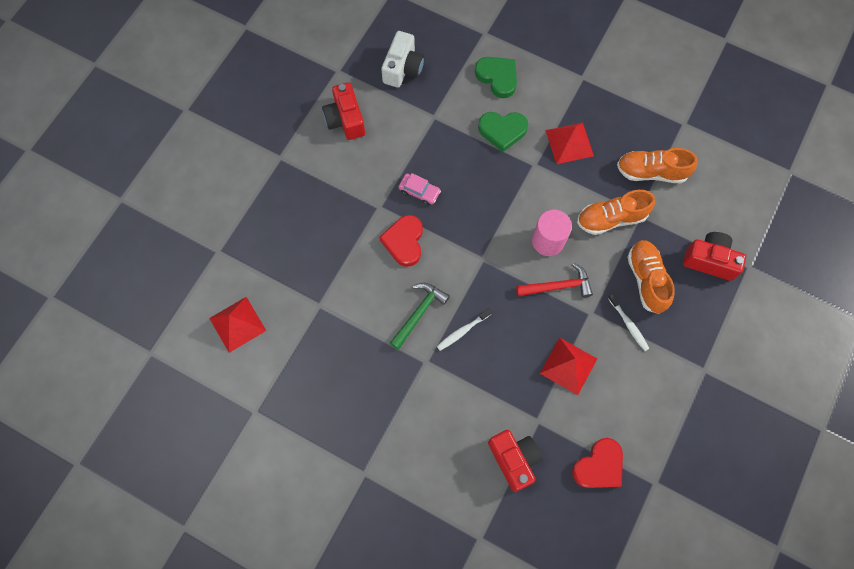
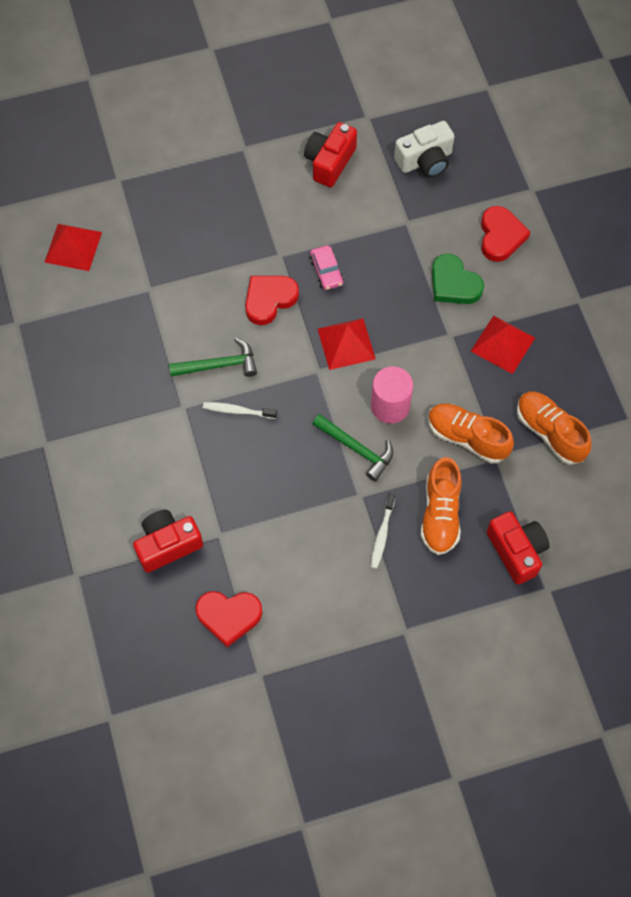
camera: 45 degrees right, 5 degrees down
green heart [475,57,517,98] -> red heart [481,206,530,262]
red camera [488,430,542,492] -> red camera turned 135 degrees counterclockwise [133,510,203,573]
red hammer [516,263,593,298] -> green hammer [313,414,393,481]
red pyramid [540,338,597,395] -> red pyramid moved to [318,318,376,370]
orange shoe [627,240,675,314] -> orange shoe turned 150 degrees clockwise [421,457,462,555]

